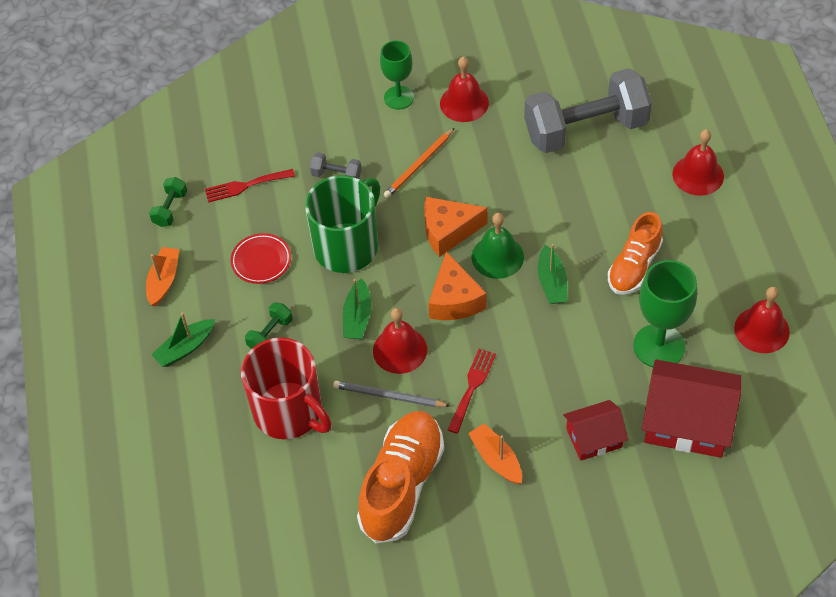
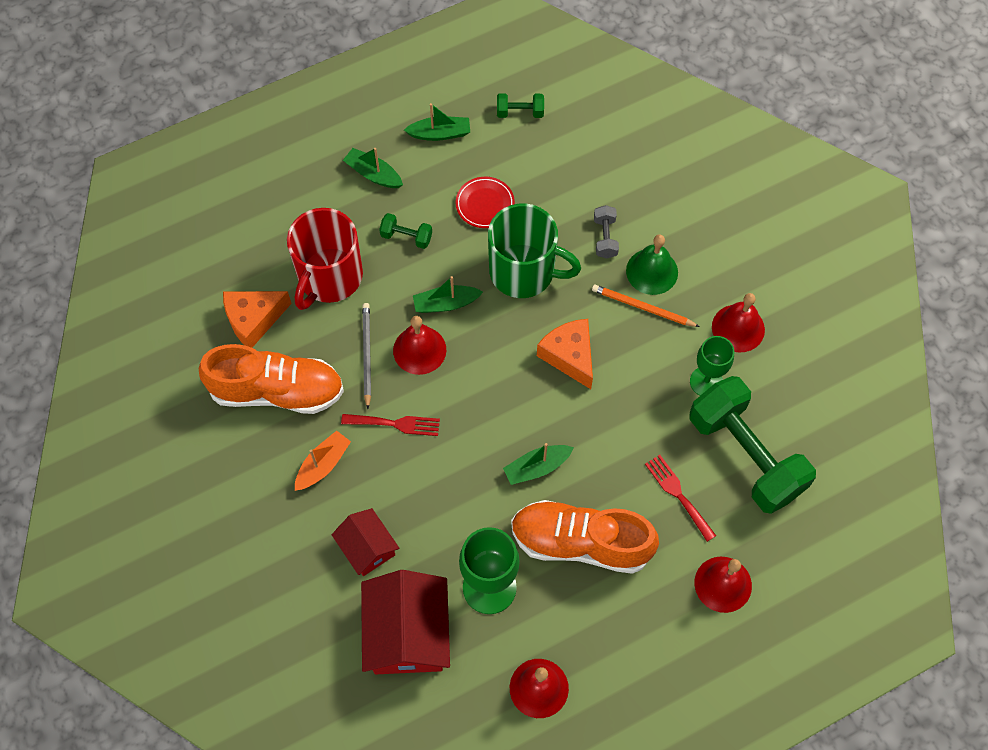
camera: 70 degrees right, 10 degrees up
orange boat [146,247,180,306] -> green boat [404,103,470,141]
red fork [205,169,295,203] -> red fork moved to [645,455,716,542]
green goblet [380,40,414,109] -> green goblet moved to [690,336,734,396]
orange cheese [428,251,486,320] -> orange cheese moved to [223,291,292,348]
green bell [472,213,524,279] -> green bell moved to [626,234,678,295]
grey dumbbell [524,68,652,153] -> green dumbbell [689,376,816,514]
orange shoe [608,212,663,295] -> orange shoe [511,500,659,574], size x1.53

